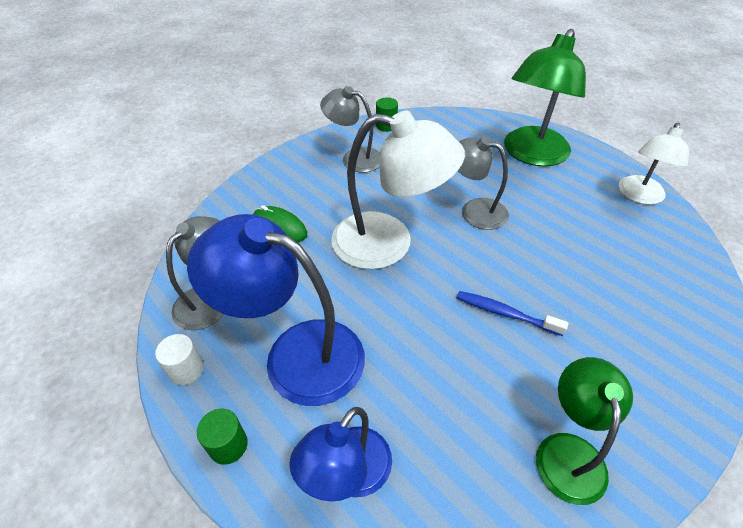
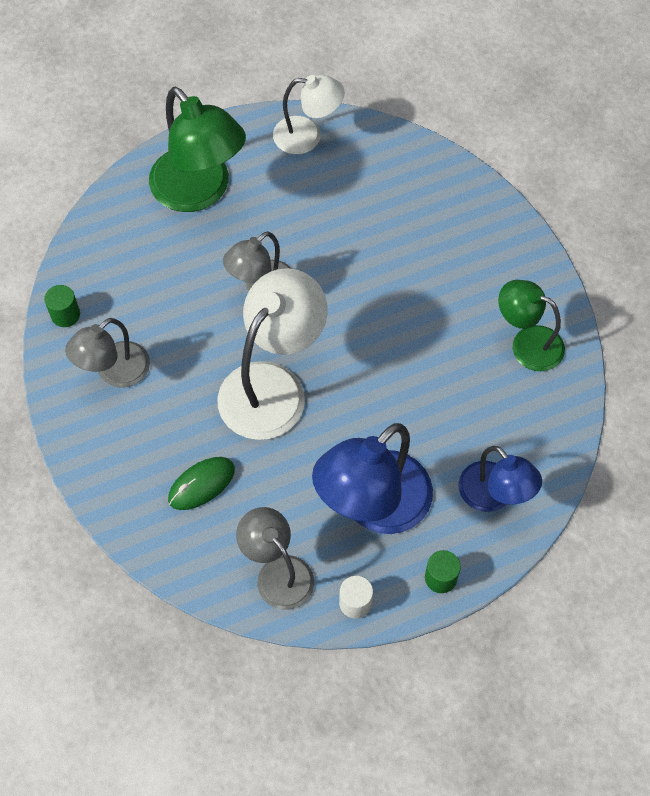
camera: 70 degrees left, 15 degrees up
blue toothbrush [456,291,568,336] -> none
white lamp [619,123,689,205] -> white lamp turned 45 degrees counterclockwise [273,75,345,154]

